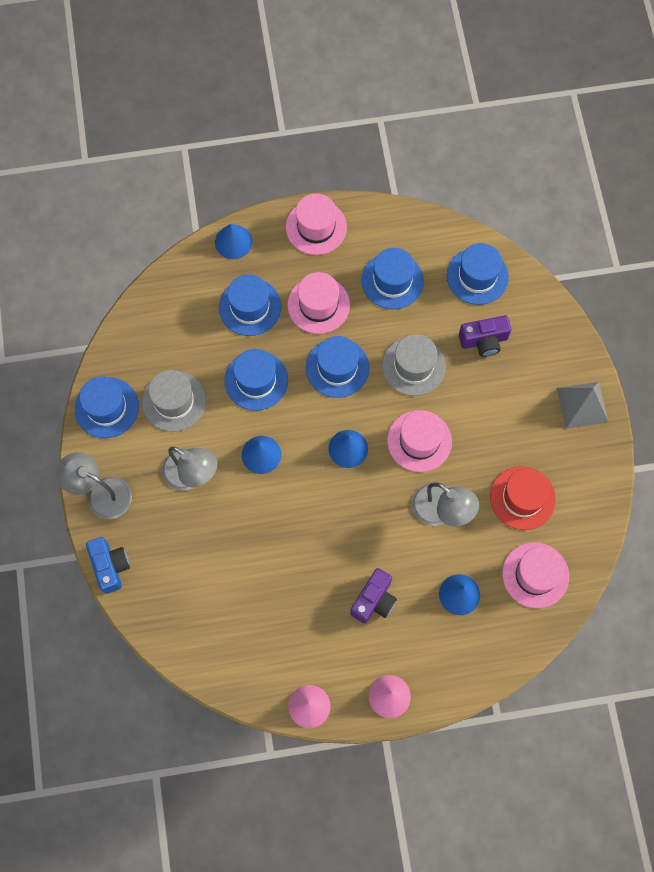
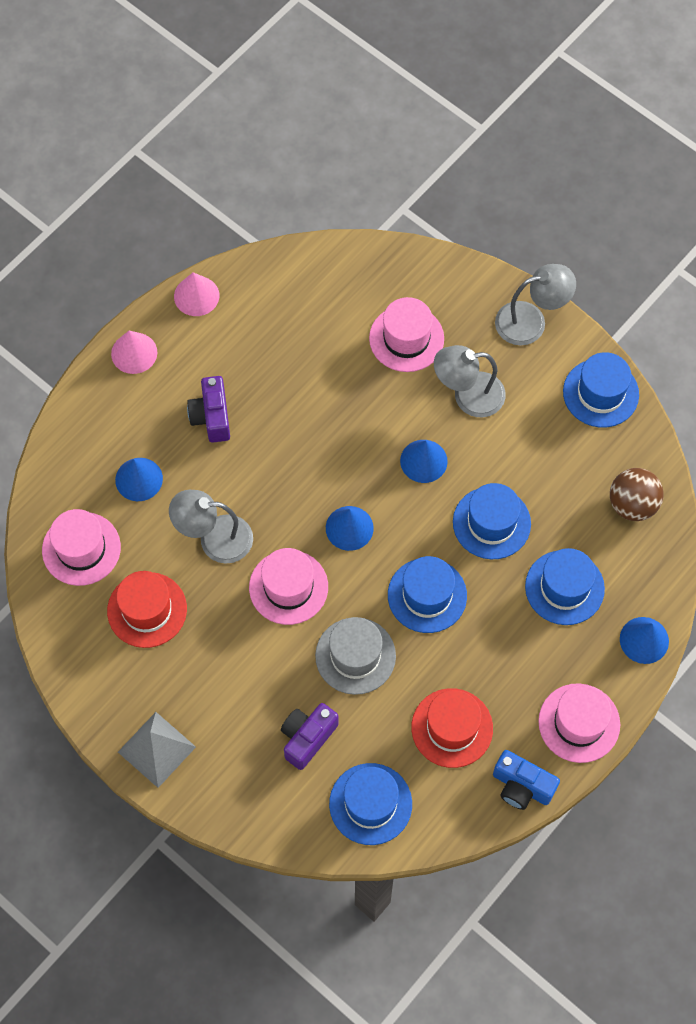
camera: 140 degrees right, 5 degrees down
blue camera [86,537,130,594] -> blue camera moved to [493,750,560,810]
grey hat [142,370,206,432] -> none
pink hat [288,272,350,334] -> pink hat moved to [369,297,444,372]
blue hat [362,248,424,309] -> red hat [411,688,493,768]
none -> brown ball [610,468,664,521]

